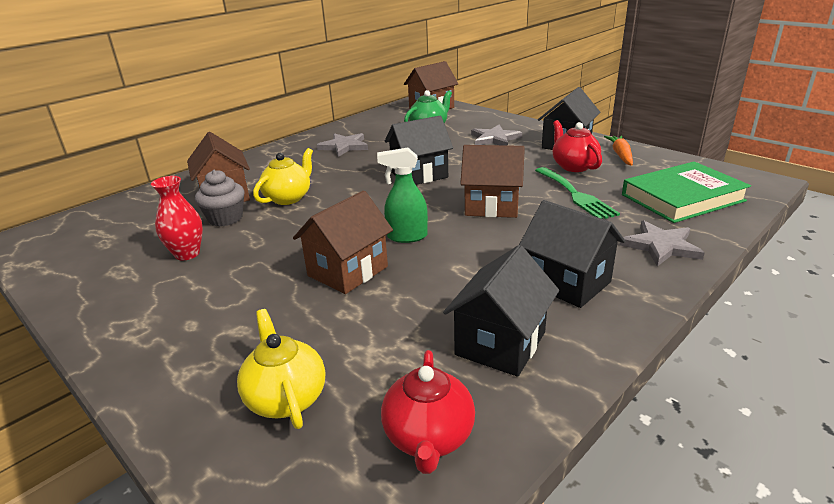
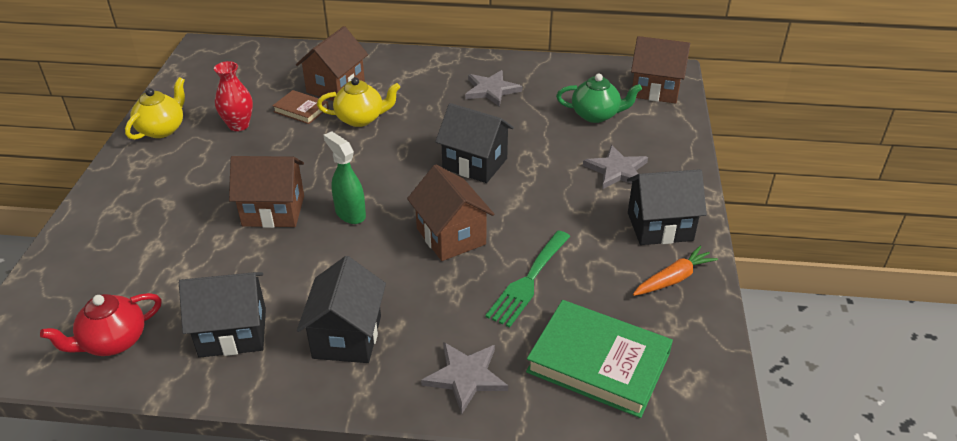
camera: 50 degrees right, 10 degrees up
grey cupcake [195,170,245,227] -> brown book [272,90,329,124]
yellow teapot [237,309,325,429] -> yellow teapot moved to [125,77,185,140]
red teapot [553,120,602,172] -> none

